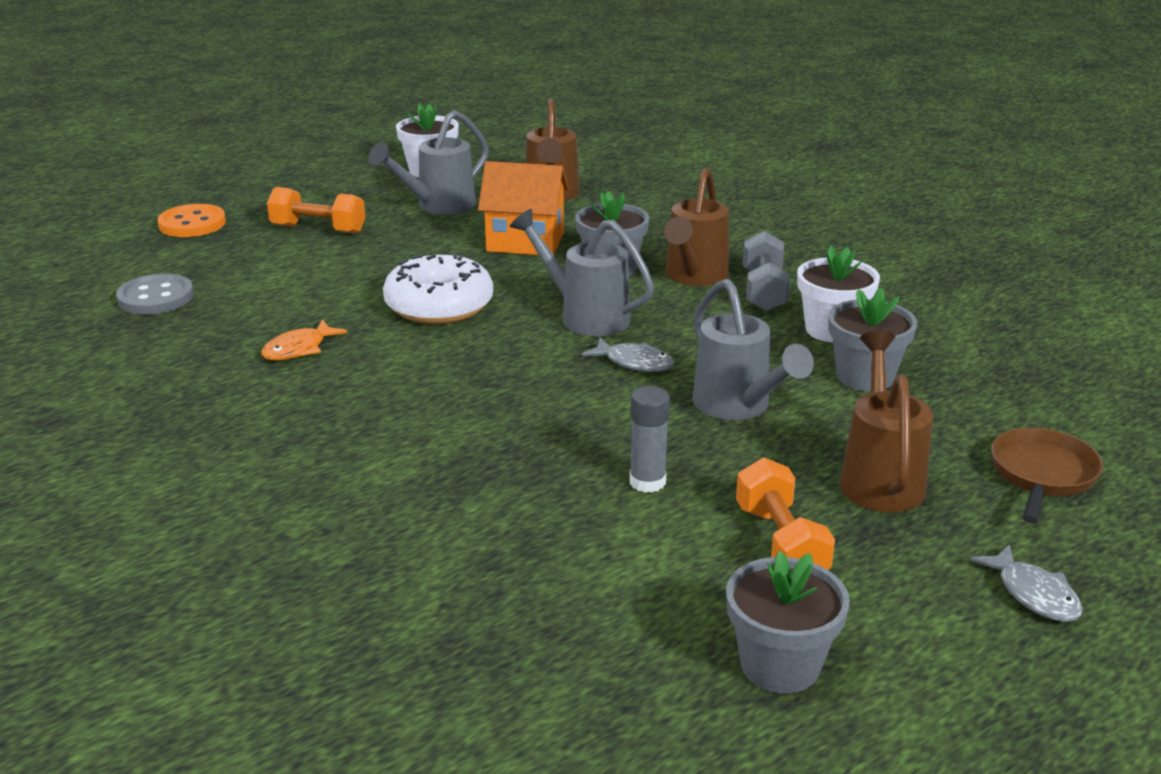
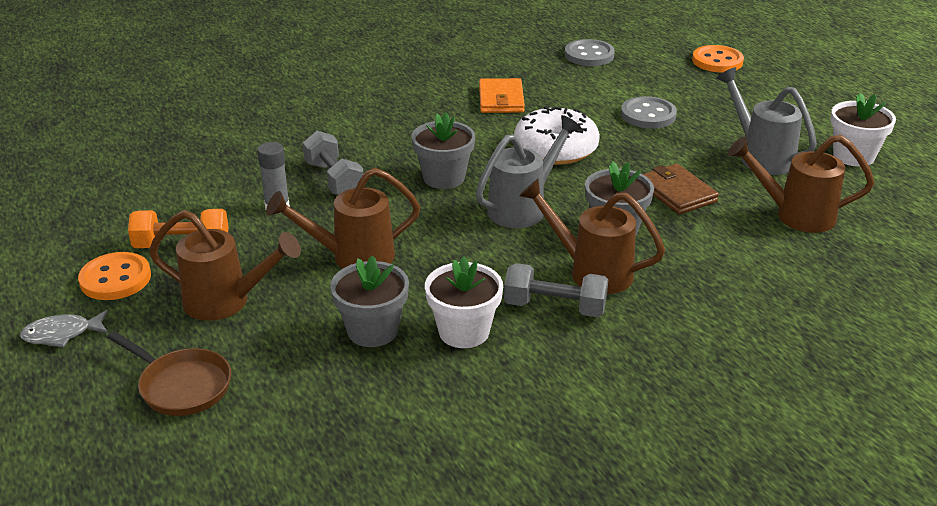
camera: 100 degrees right, 5 degrees up
orange fish [261,319,347,360] -> orange wallet [479,78,525,113]
orange dumbbell [267,187,365,234] -> none
orange house [478,161,569,255] -> brown wallet [643,164,719,214]
grey fish [582,338,674,372] -> none
grey watering can [693,279,814,420] -> brown watering can [266,168,420,269]
grey flower pot [726,551,850,693] -> grey flower pot moved to [411,113,475,189]
none -> orange button [78,252,151,300]
none -> grey dumbbell [303,131,364,195]
none -> grey button [621,96,677,129]

